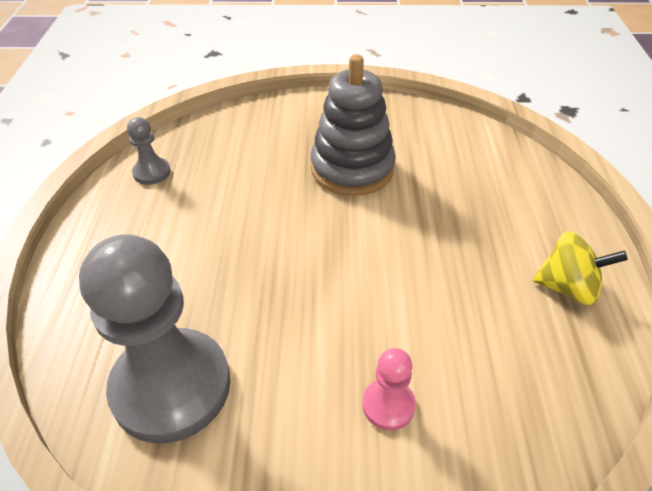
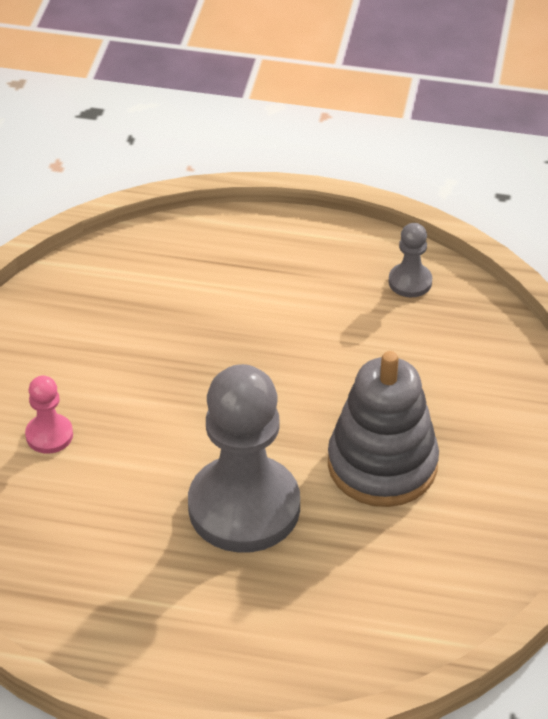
camera: 100 degrees right, 0 degrees up
grey pawn [79,234,230,443] -> grey pawn moved to [188,364,300,553]
yellow spinning top [533,231,628,305] -> none

